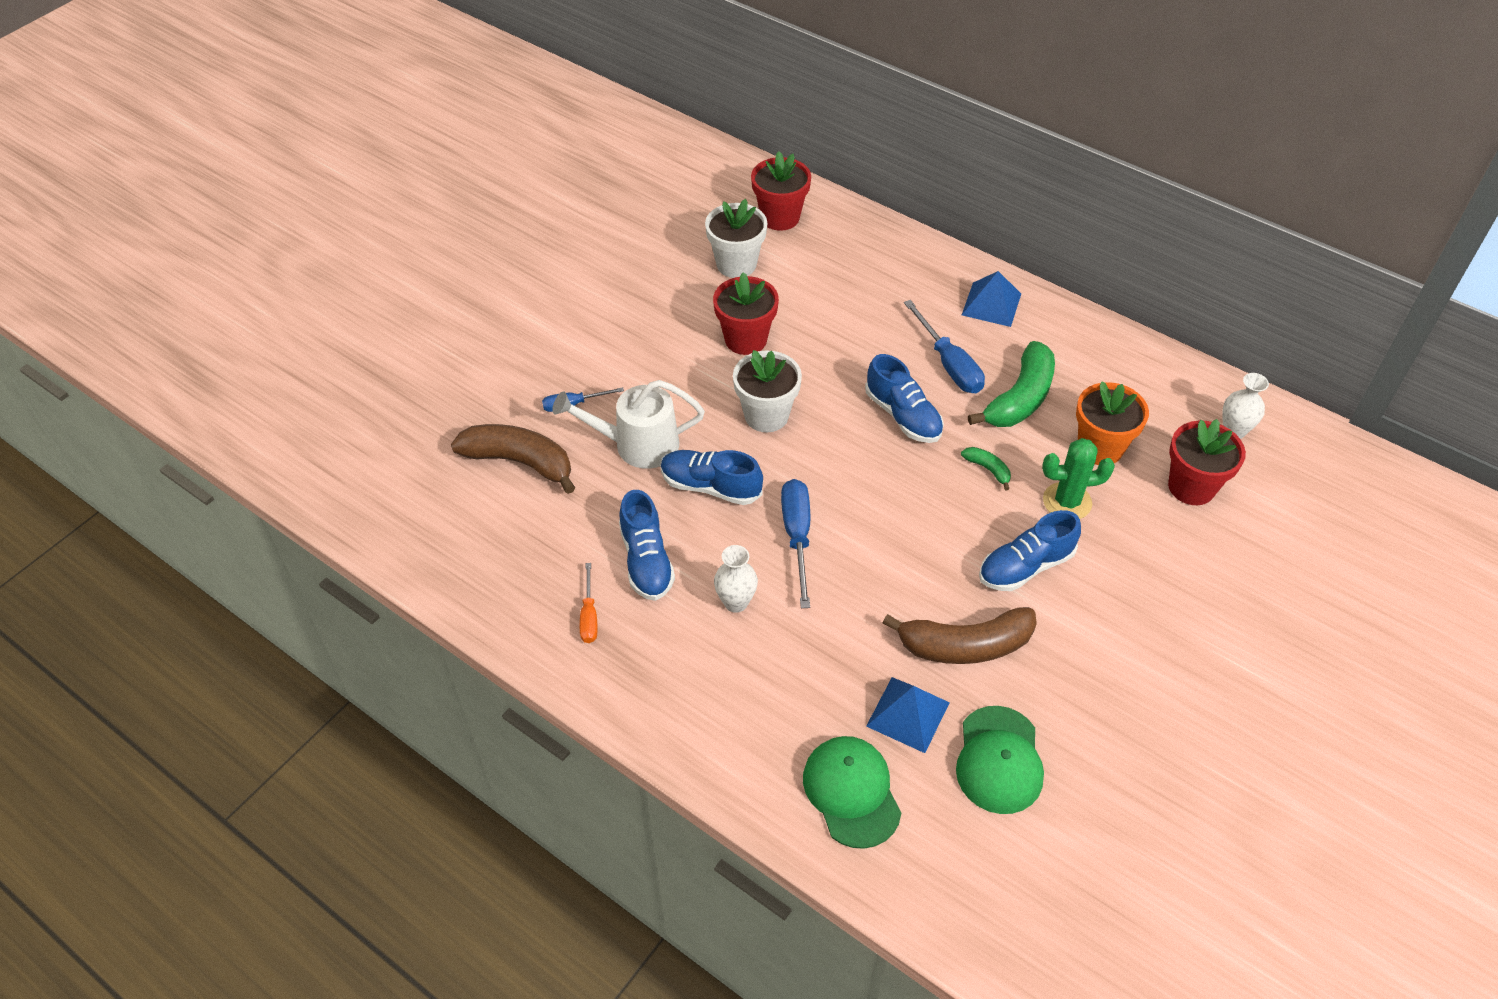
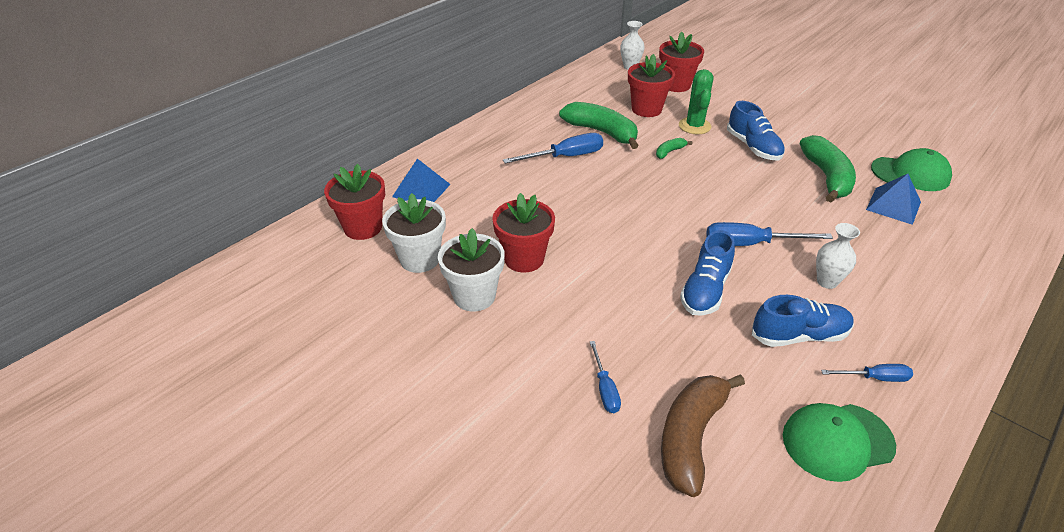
camera: 85 degrees left, 10 degrees down
white watering can [552,380,705,469] -> none
orange screwdriver [580,563,598,643] -> blue screwdriver [821,364,913,382]
white flower pot [733,350,802,432] -> white flower pot moved to [438,228,505,312]
green cap [803,736,901,849] -> green cap moved to [783,403,896,482]
blue shoe [865,354,944,443] -> none
brown banana [883,607,1037,664] -> green banana [800,135,856,203]
blue pyramid [962,271,1021,327] -> blue pyramid moved to [392,159,451,202]
orange flower pot [1076,381,1149,465] -> red flower pot [628,54,675,117]

